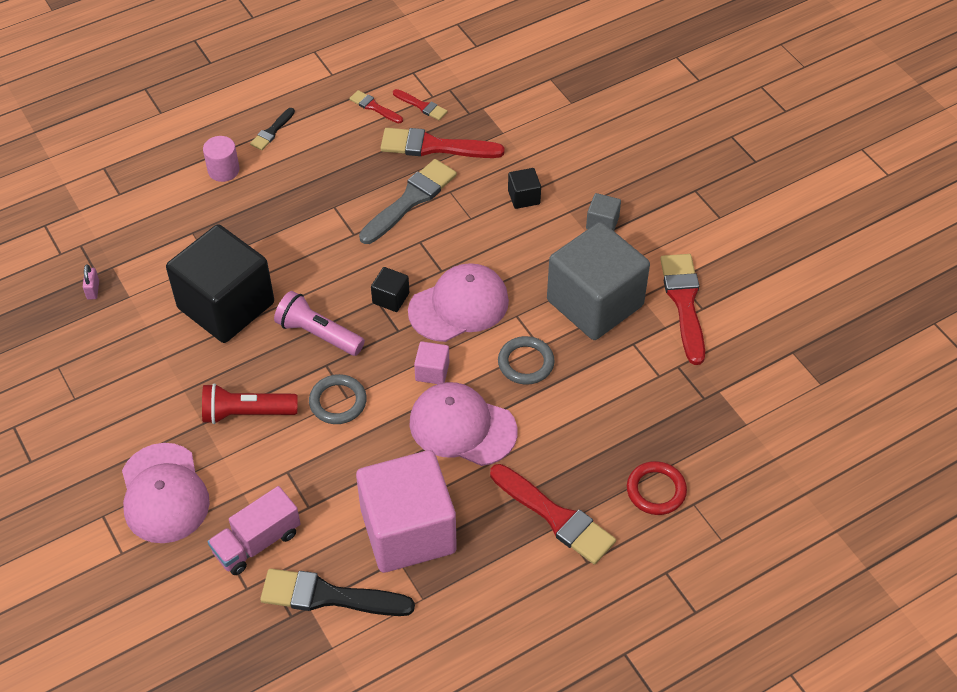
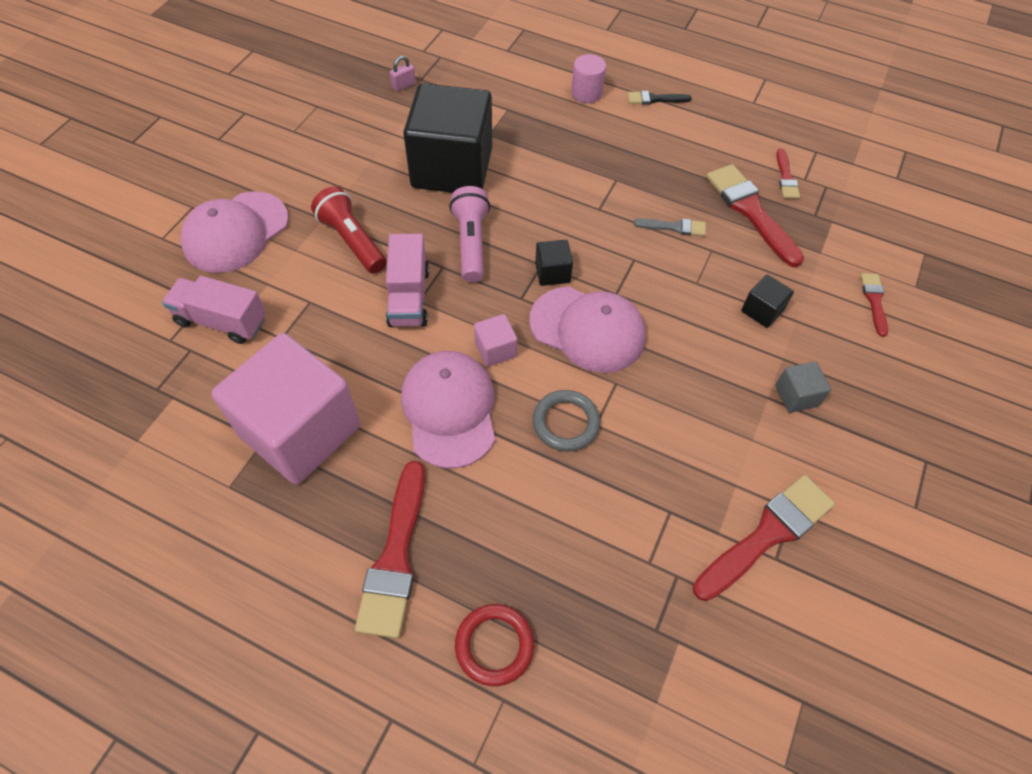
camera: 55 degrees right, 5 degrees up
black brush [260,568,415,616] -> none
grey ring [309,374,367,424] -> pink truck [386,234,429,327]
red brush [349,90,403,123] -> red brush moved to [860,273,888,337]
grey brush [359,159,457,244] -> grey brush [634,218,706,236], size x0.51
grey cube [547,222,650,340] -> none

